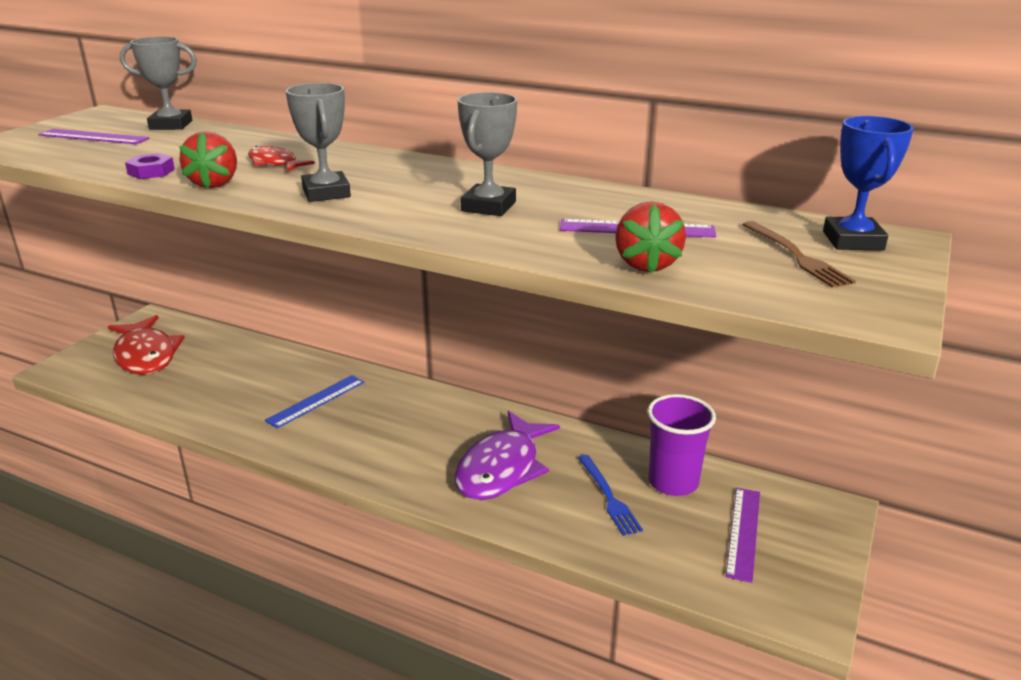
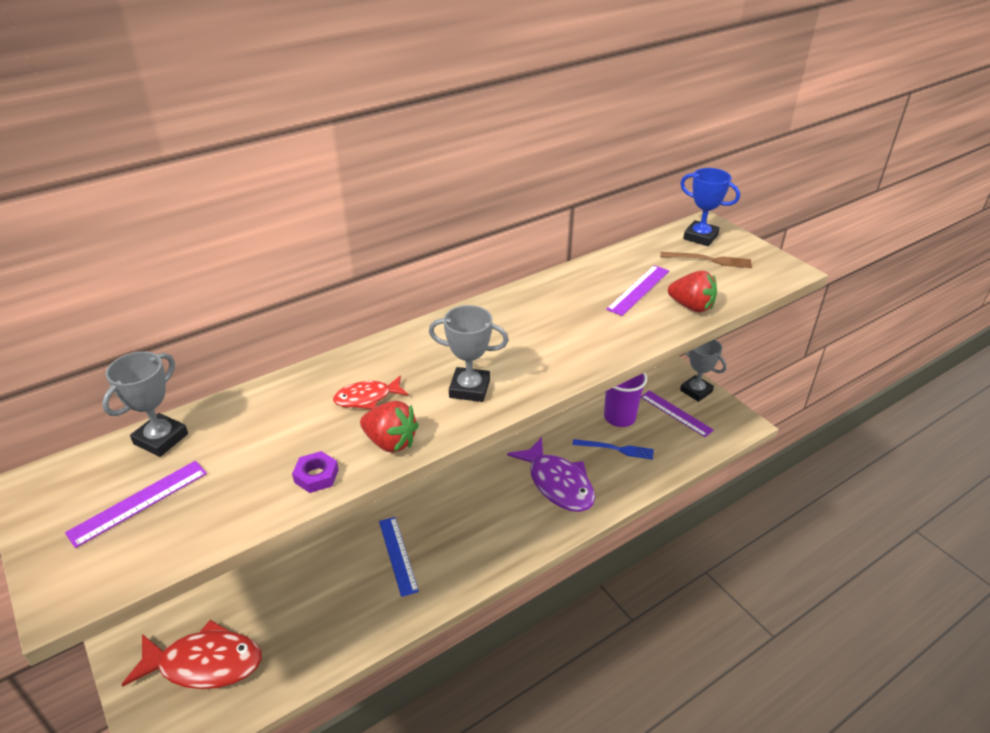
camera: 60 degrees left, 10 degrees up
grey trophy [457,92,517,216] -> grey trophy moved to [680,339,727,402]

